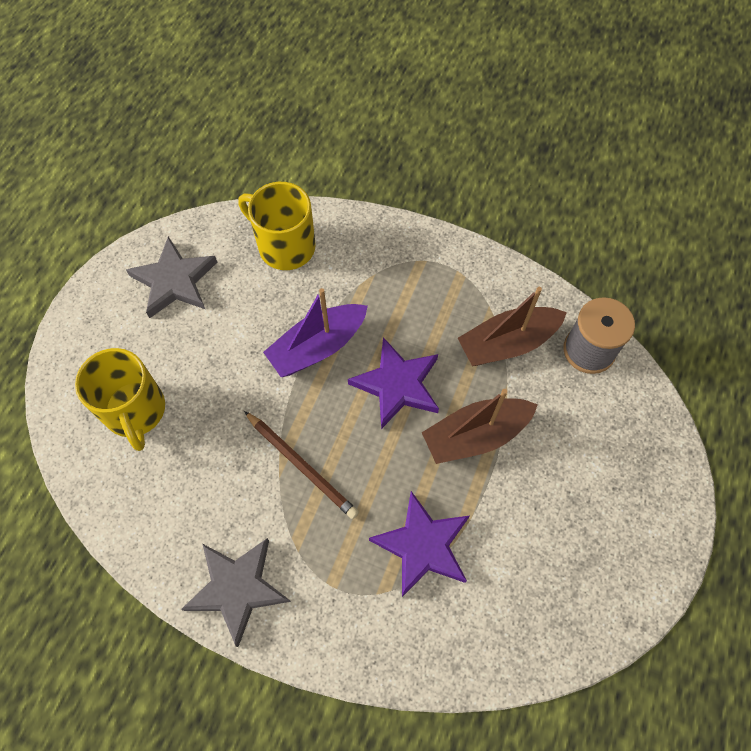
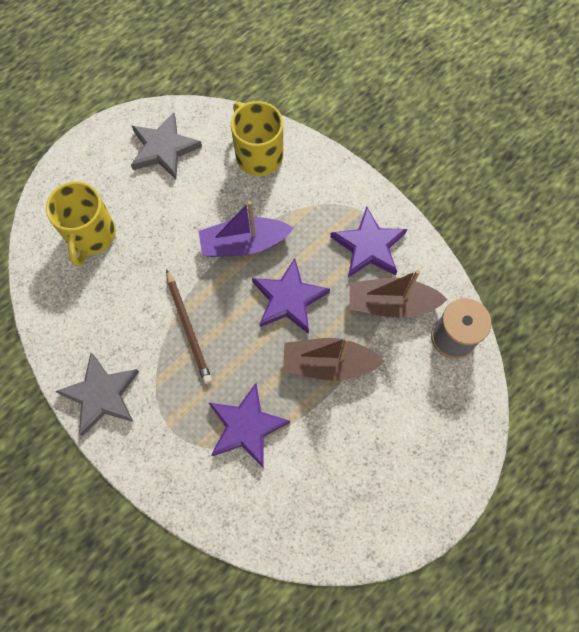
camera: 25 degrees right, 5 degrees up
none -> purple star [330,206,407,278]

